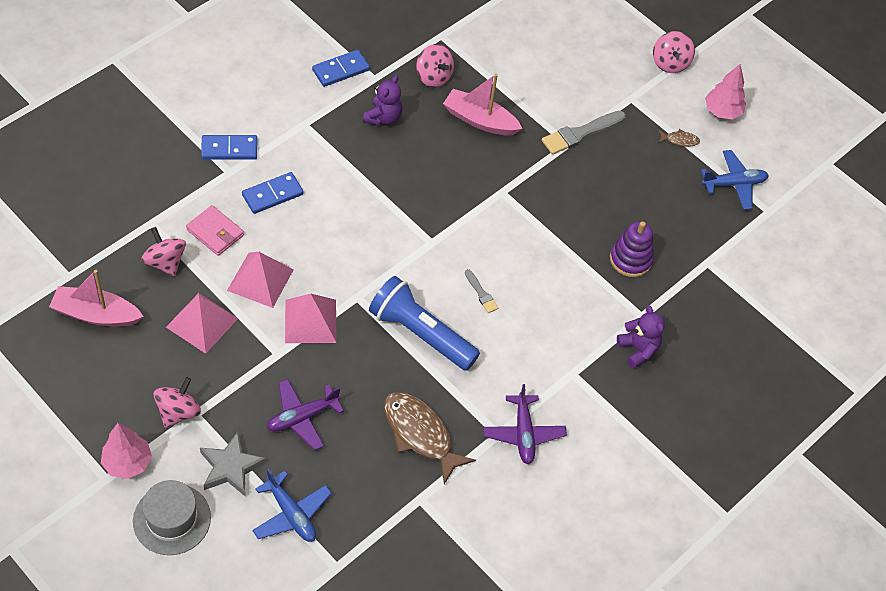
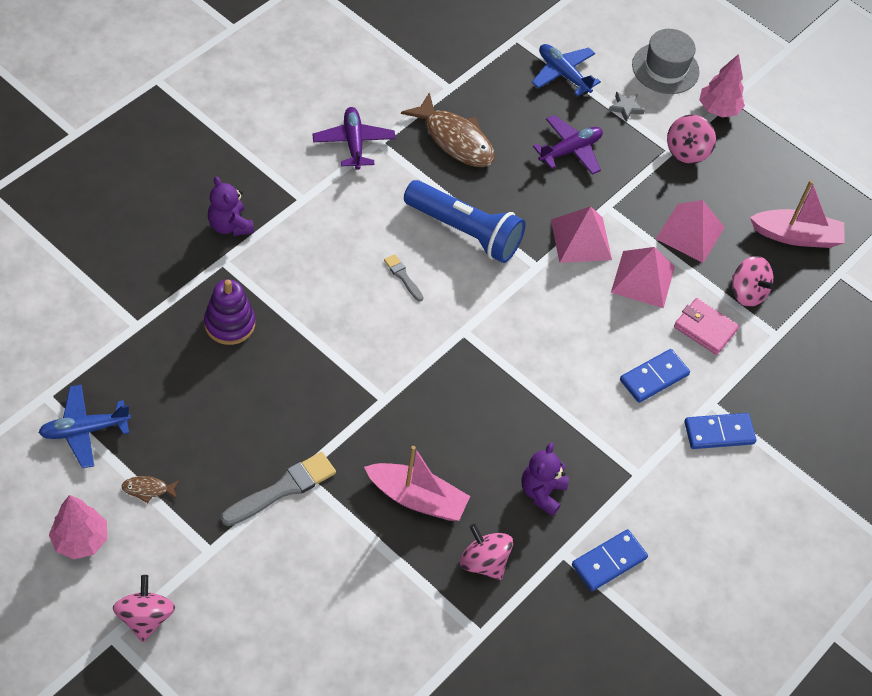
camera: 175 degrees right, 0 degrees up
grey star [200,432,266,497] -> grey star [609,92,645,122], size x0.57

